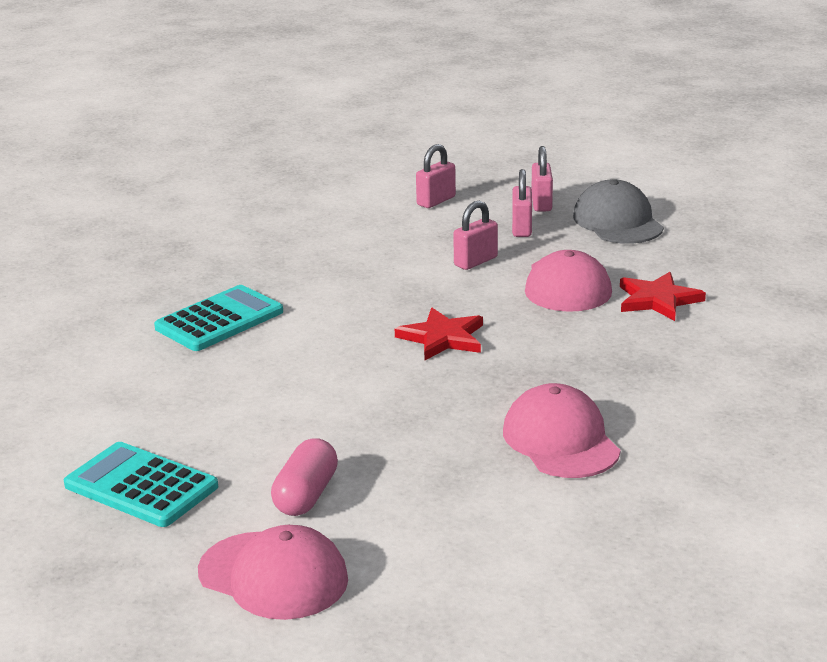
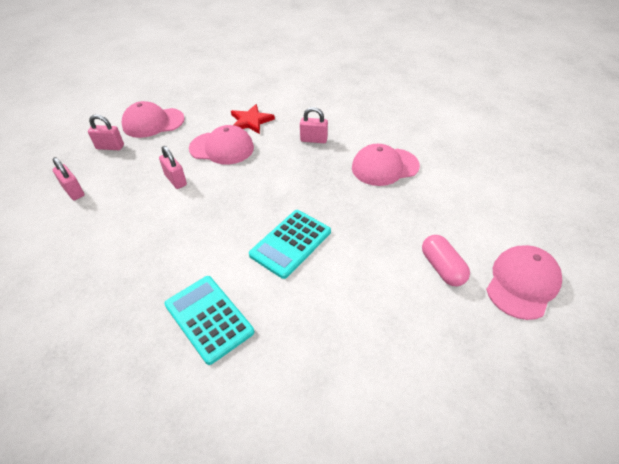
camera: 85 degrees left, 20 degrees up
turquoise calculator [64,442,218,527] -> turquoise calculator moved to [249,210,331,279]
pink capsule [271,438,338,516] -> pink capsule turned 45 degrees clockwise [422,235,470,286]
red star [395,308,483,360] -> none
pink padlock [512,169,532,237] -> pink padlock moved to [300,107,328,143]
grey cap [573,180,664,244] -> pink cap [121,101,185,138]

